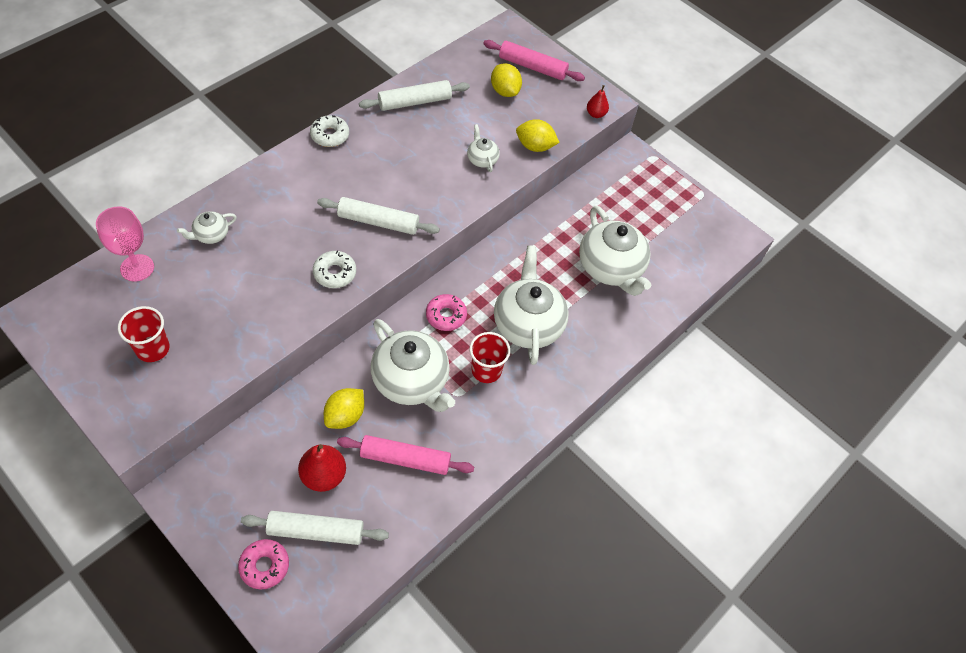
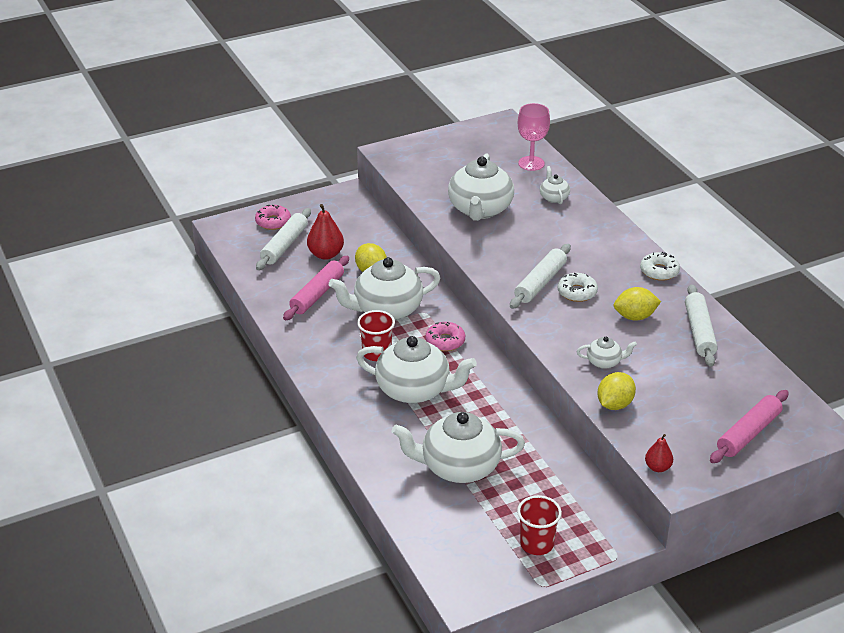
camera: 115 degrees right, 20 degrees down
red cup [118,306,170,362] -> red cup moved to [517,495,562,555]
white donut [313,251,356,288] -> white donut moved to [558,273,598,302]
yellow lemon [491,63,522,97] -> yellow lemon moved to [614,287,661,321]
none -> white teapot [448,153,514,221]

